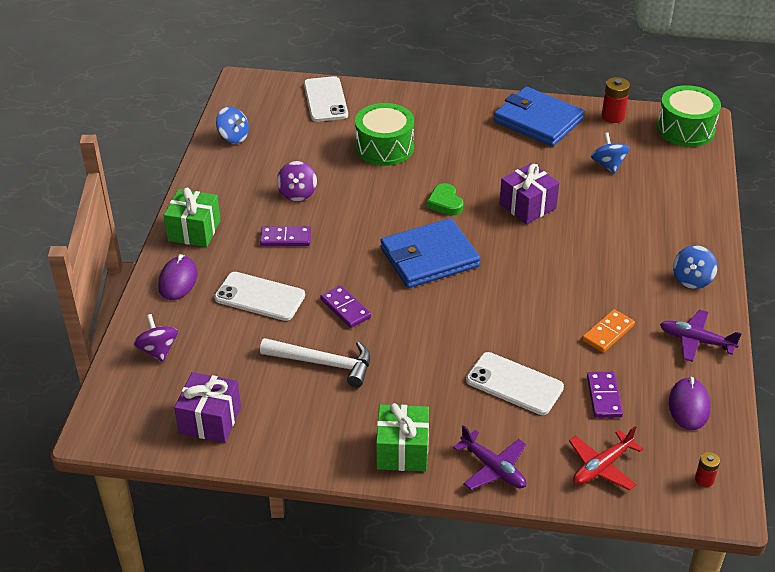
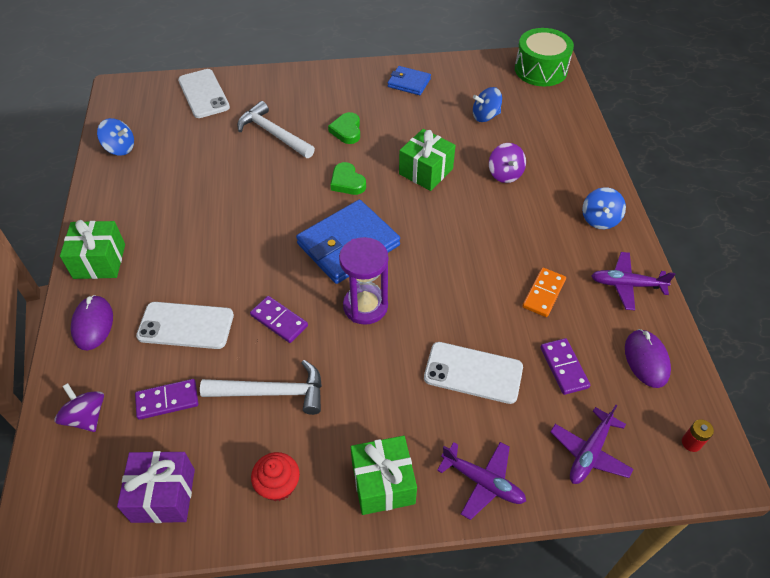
camera: 15 degrees left, 10 degrees up
purple domino [260,226,311,246] -> purple domino moved to [135,379,198,420]
purple spinning top [277,161,317,201] -> purple spinning top moved to [489,143,526,183]
green drum [355,103,414,166] -> white hammer [237,101,315,158]
blue wallet [494,87,584,146] -> blue wallet [388,66,431,95], size x0.54
purple gift [499,163,559,225] -> green gift [399,129,456,191]
red plane [569,426,643,490] -> purple plane [550,404,634,484]
blue spinning top [591,132,630,174] -> blue spinning top turned 75 degrees counterclockwise [473,87,502,122]
red battery [602,77,630,123] -> none
none -> red cupcake [251,452,300,501]
none -> green heart [328,112,360,144]
none -> purple hourglass [339,237,388,325]

